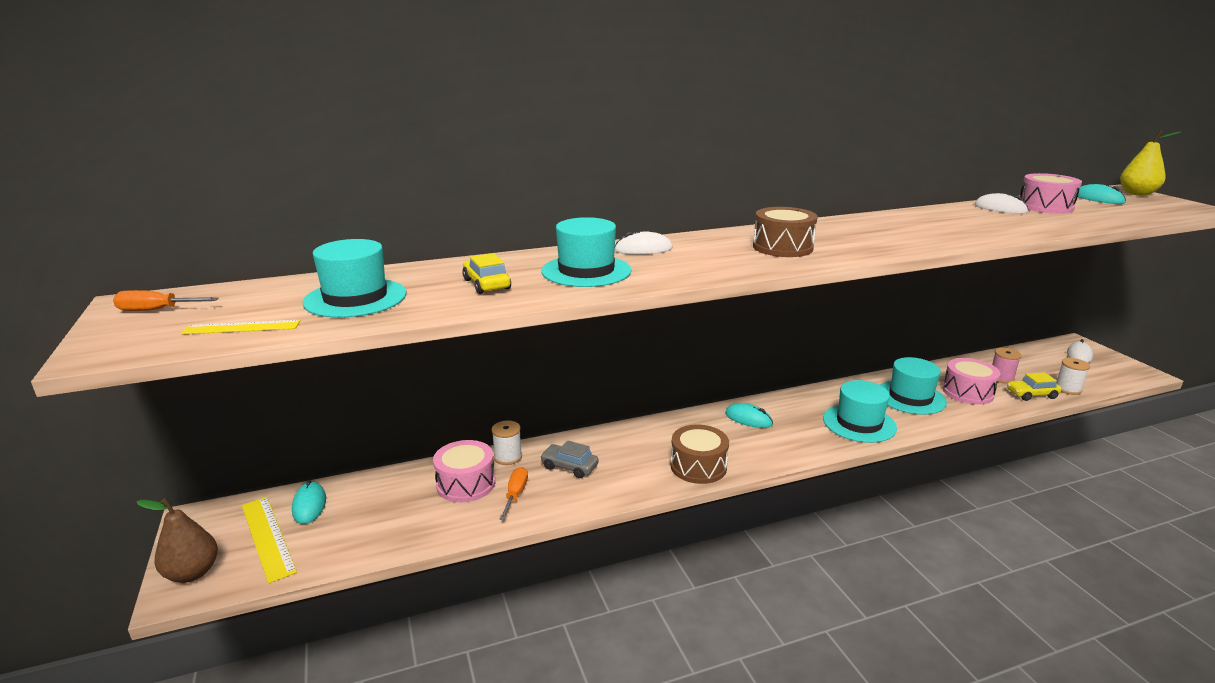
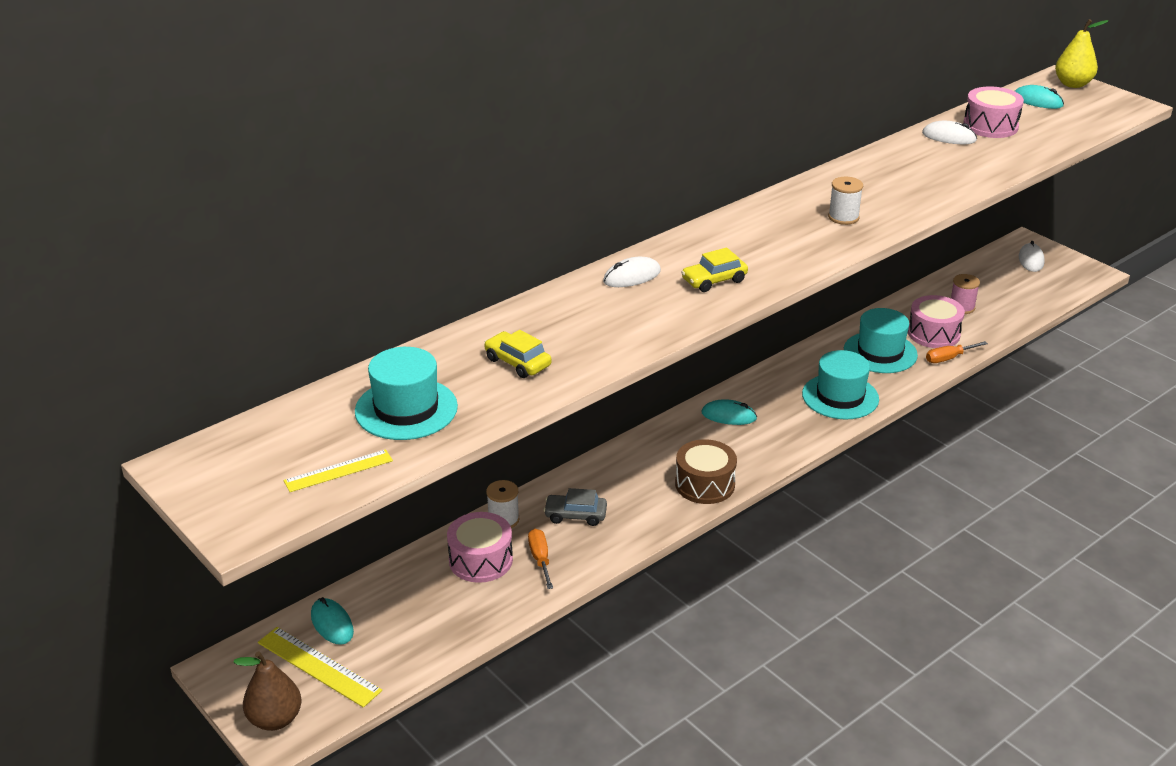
camera: 20 degrees left, 10 degrees up
orange screwdriver [113,290,218,311] -> orange screwdriver moved to [926,341,988,363]
turquoise hat [541,217,631,287] -> none
brown drum [753,207,818,257] -> none
yellow car [1007,372,1062,401] -> yellow car moved to [681,247,748,292]
white spool [1056,358,1090,395] -> white spool moved to [828,177,863,225]

